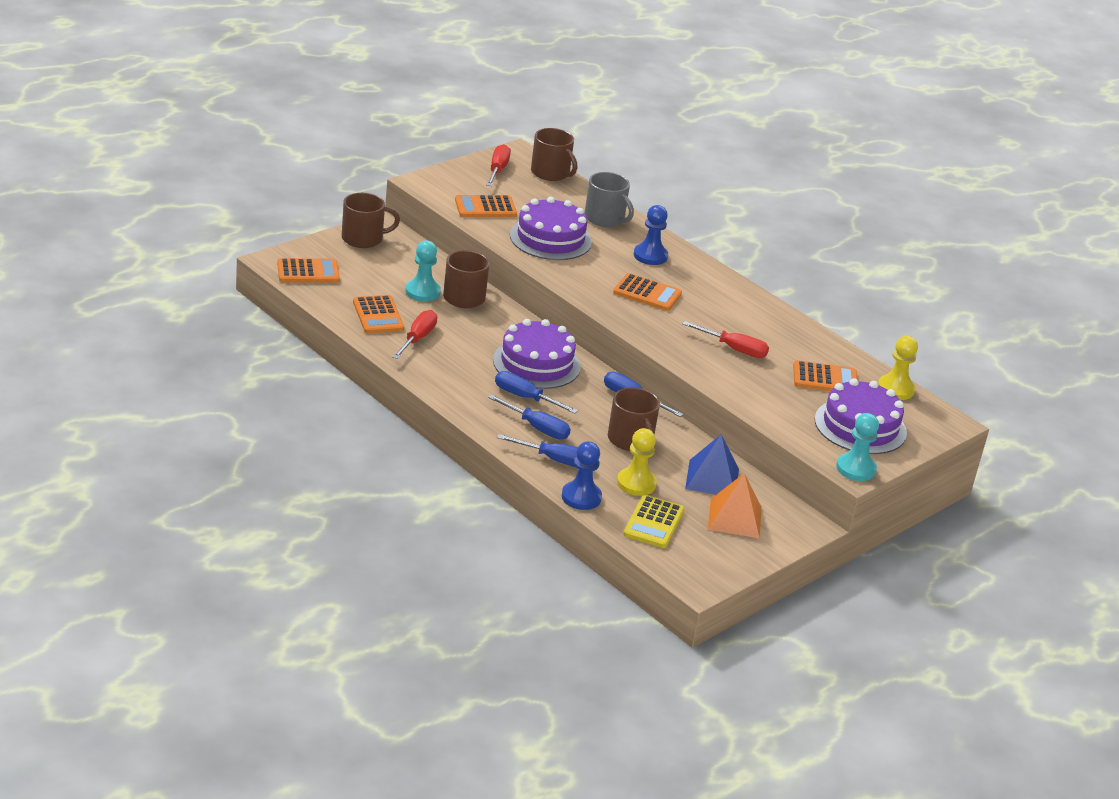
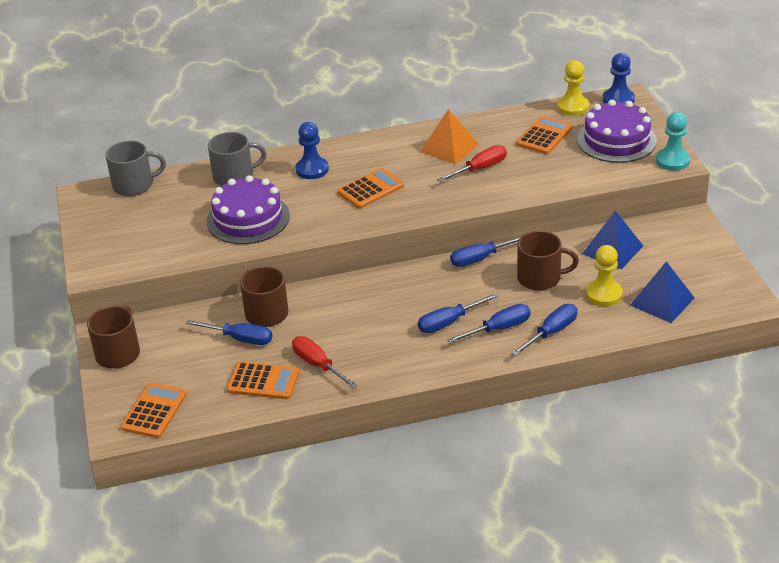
camera: 55 degrees left, 5 degrees up
turquoise pawn [406,240,441,302] -> blue screwdriver [185,320,272,345]
orange calculator [455,195,517,217] -> none
red screwdriver [486,144,511,186] -> none
purple cake [493,319,581,389] -> none
brown mug [531,128,577,181] -> grey mug [106,141,166,196]
blue pawn [562,441,602,510] -> blue pawn moved to [603,53,635,103]
yellow calculator [623,495,685,548] -> blue pyramid [630,262,695,323]
orange pyramid [708,473,762,538] -> orange pyramid moved to [420,109,478,165]

